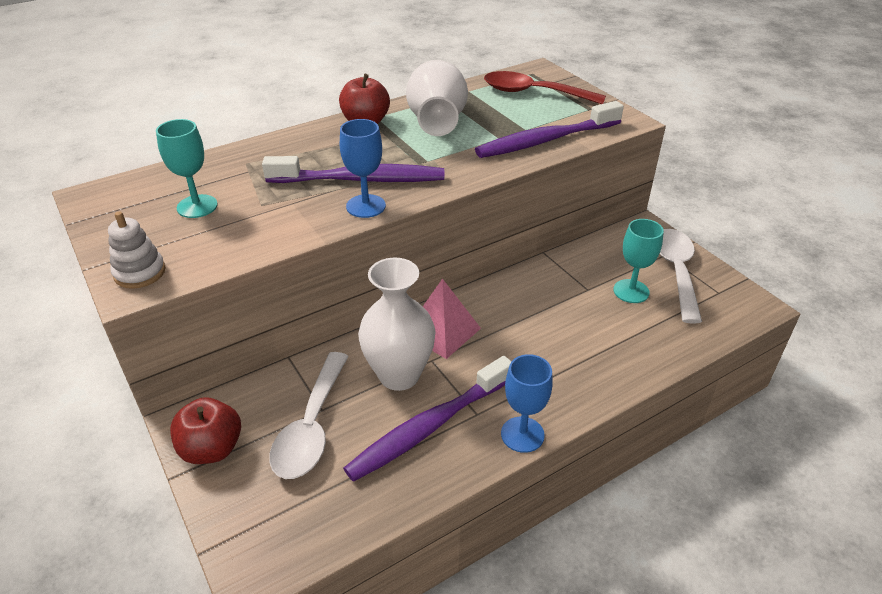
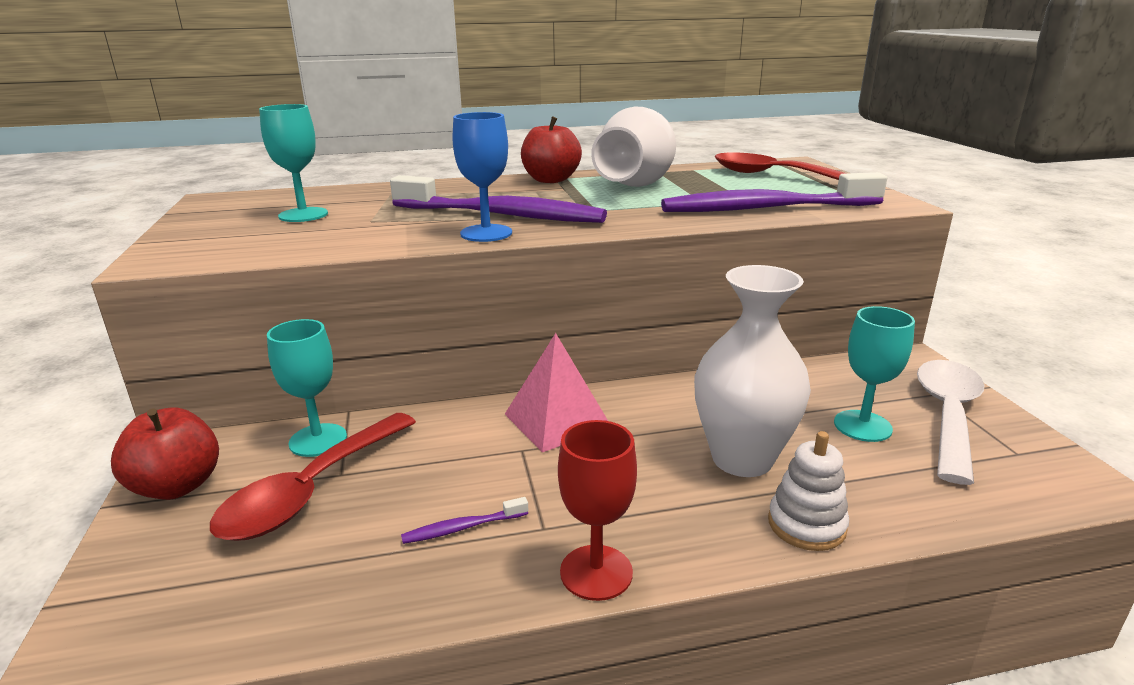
camera: 20 degrees right, 15 degrees down
white stacking toy [108,211,166,289] -> white stacking toy moved to [768,431,849,551]
white spoon [269,352,349,479] -> red spoon [210,413,416,541]
purple toothbrush [343,356,511,482] -> purple toothbrush [401,497,528,544], size x0.40
white vase [358,258,436,391] -> white vase moved to [694,265,811,477]
blue goblet [501,354,553,453] -> red goblet [558,420,637,601]
none -> turquoise goblet [267,319,347,457]

